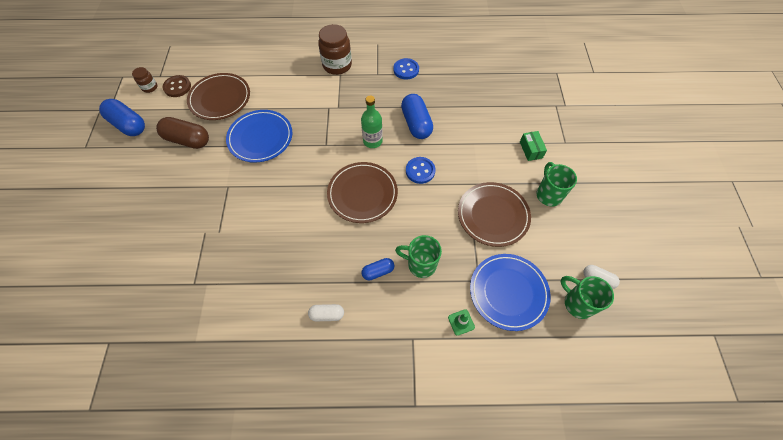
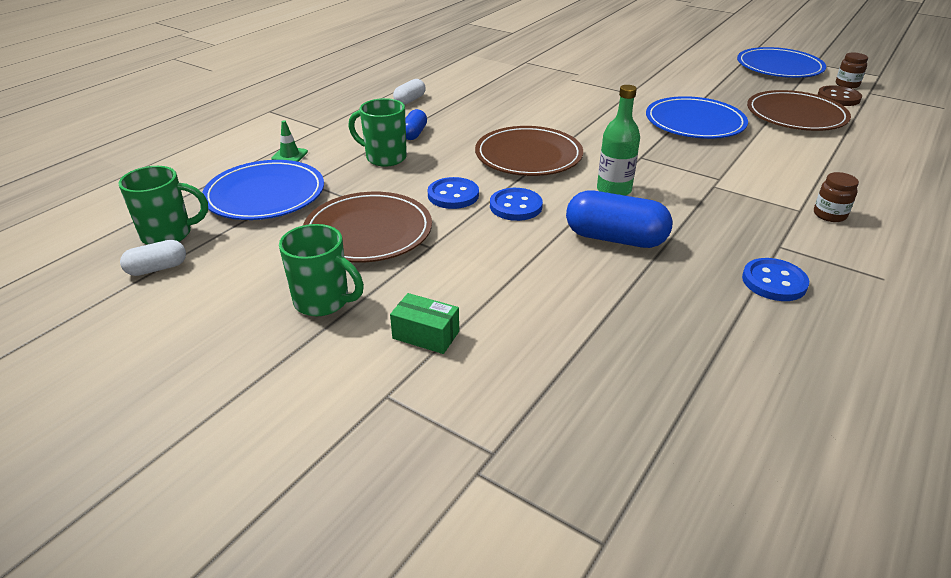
camera: 125 degrees right, 25 degrees down
blue capsule [99,99,145,136] -> blue plate [737,47,826,78]
brown capsule [156,117,209,149] -> none
brown jar [318,24,352,75] -> brown jar [814,172,859,222], size x0.52
green mug [395,235,442,278] -> green mug turned 120 degrees counterclockwise [348,98,407,167]
none -> blue button [428,177,479,209]

